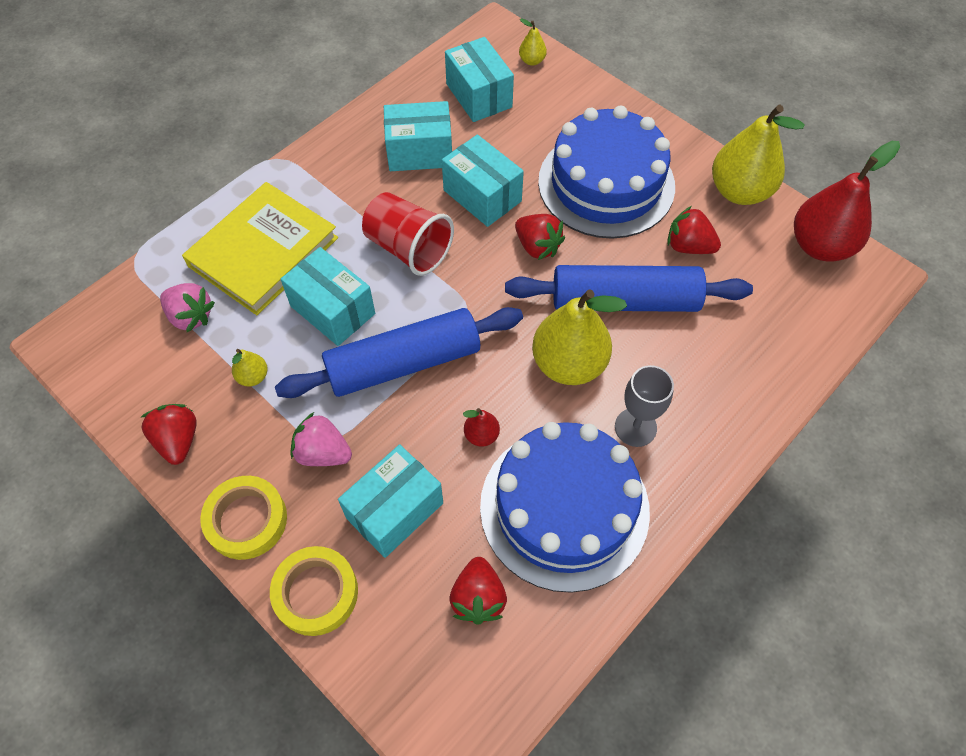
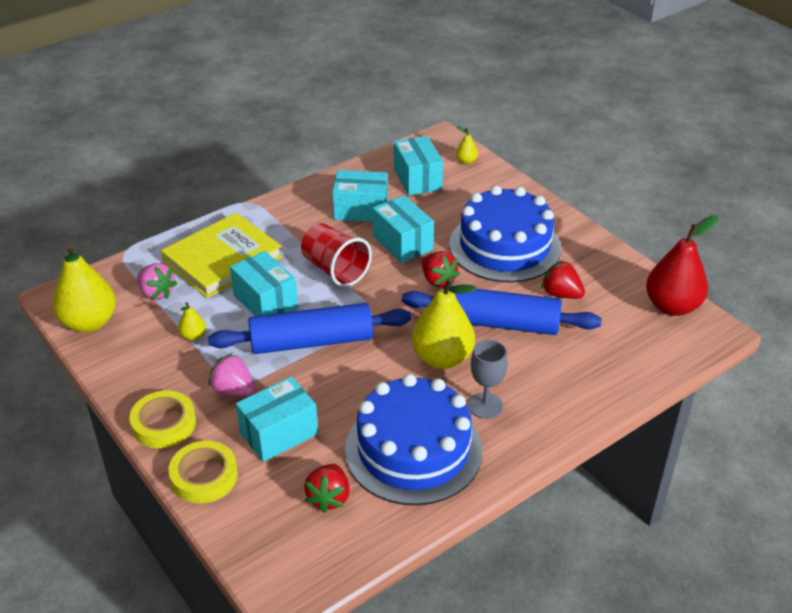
camera: 10 degrees right, 20 degrees down
red strawberry [140,404,197,465] -> none
red pear [463,408,500,447] -> none
yellow pear [712,105,805,205] -> yellow pear moved to [52,243,116,332]

